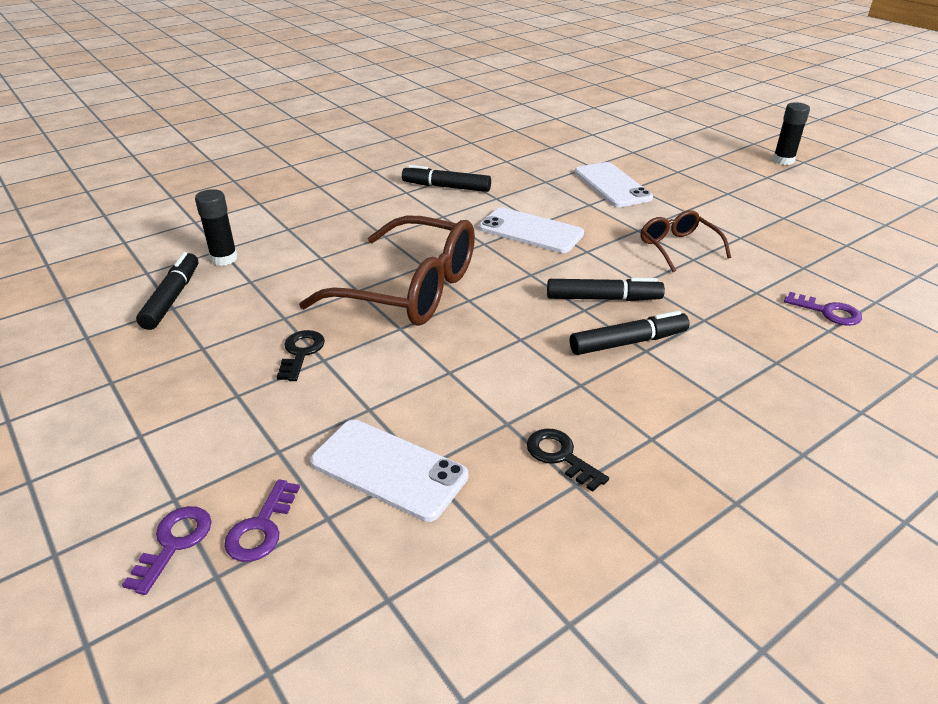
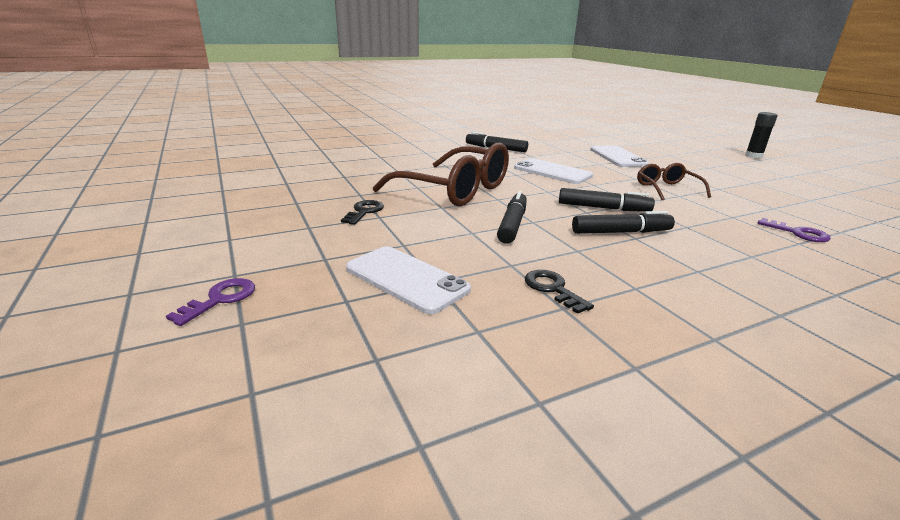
camera: 10 degrees right, 10 degrees down
black marker [136,252,198,330] -> black marker moved to [497,191,527,244]
black glue stick [195,189,238,266] -> none
purple key [224,479,300,562] -> none

